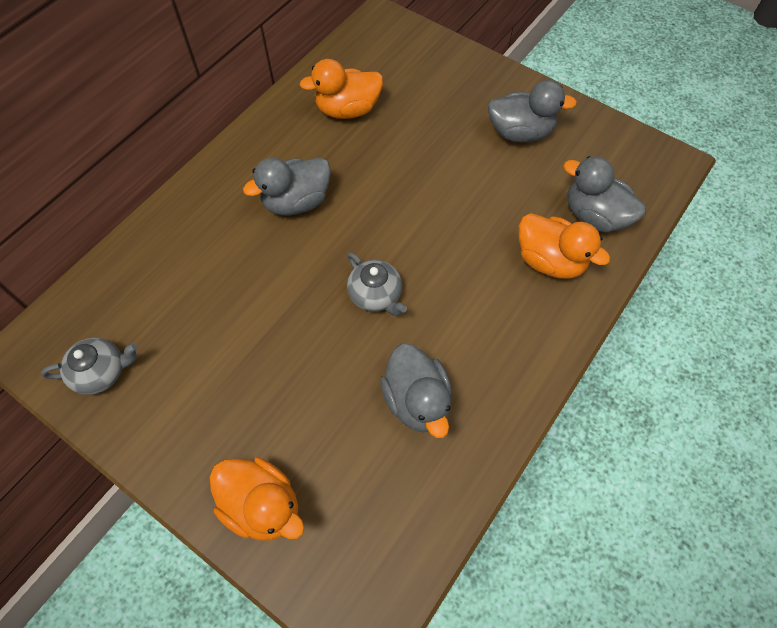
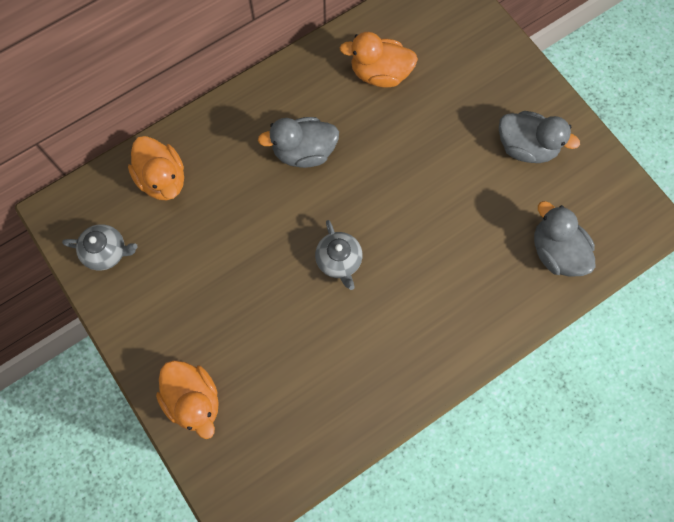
camera: 20 degrees right, 10 degrees up
grey duck [380,344,452,438] -> none
orange duck [519,213,610,279] -> orange duck moved to [128,136,184,200]

